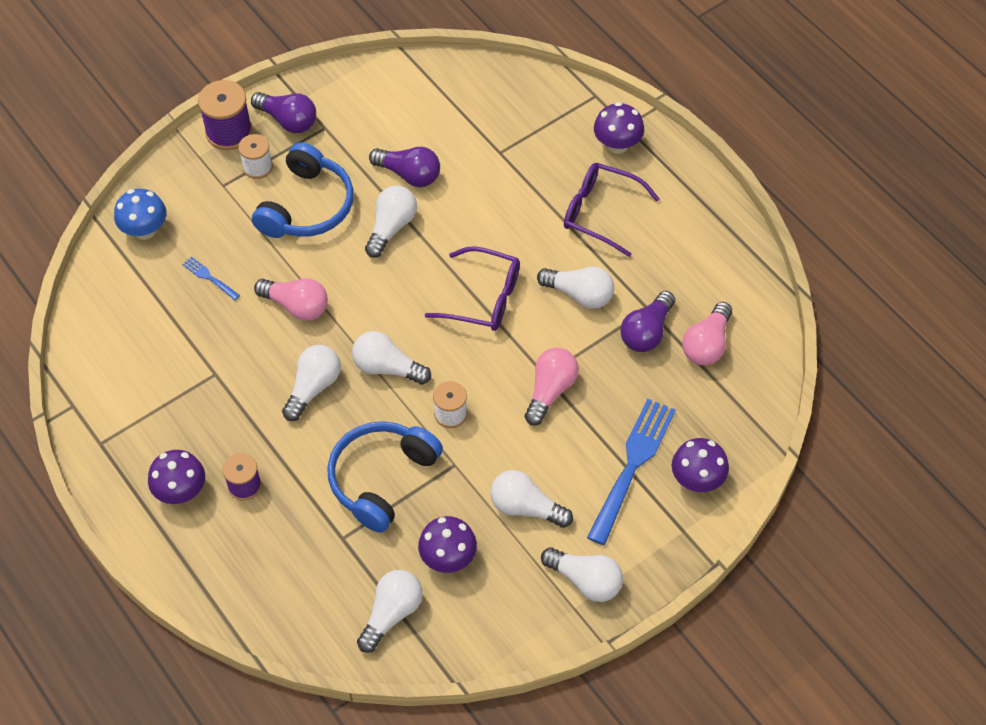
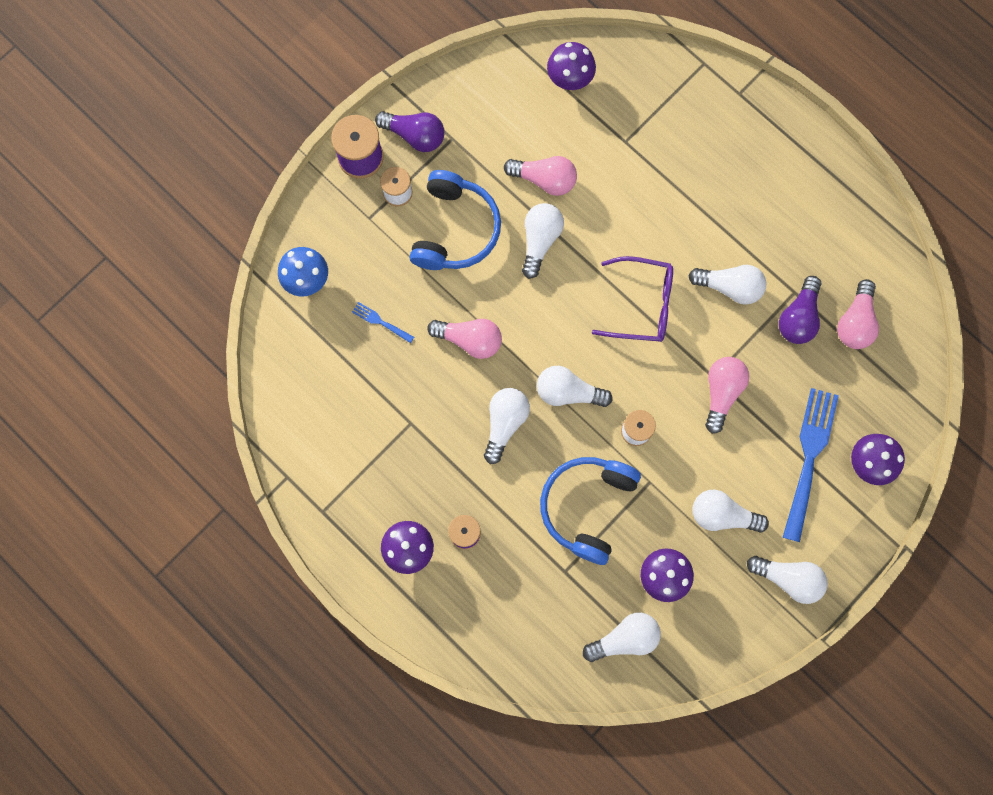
camera: 10 degrees left, 20 degrees up
white light bulb [357,570,423,653] -> white light bulb turned 45 degrees clockwise [583,612,661,662]
purple light bulb [369,147,440,187] -> pink light bulb [504,156,577,196]
purple glasses [564,163,660,257] -> none
purple mushroom [594,102,644,154] -> purple mushroom moved to [547,42,596,90]

